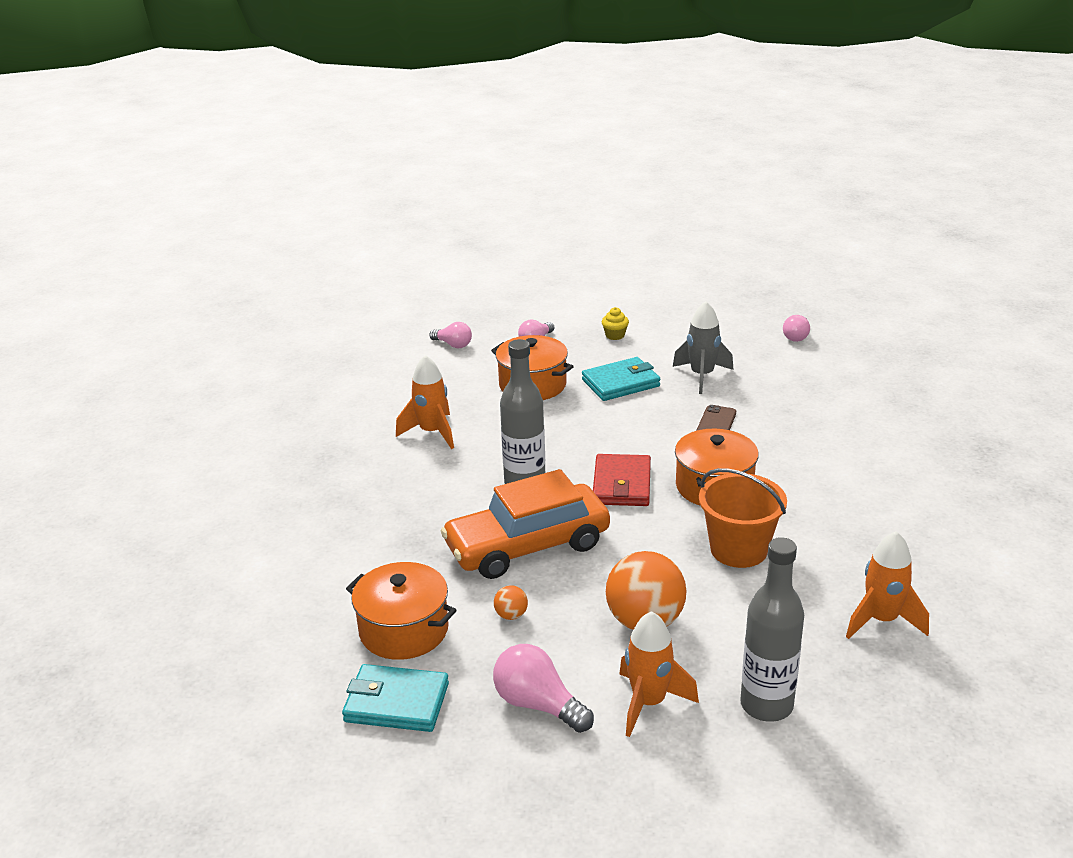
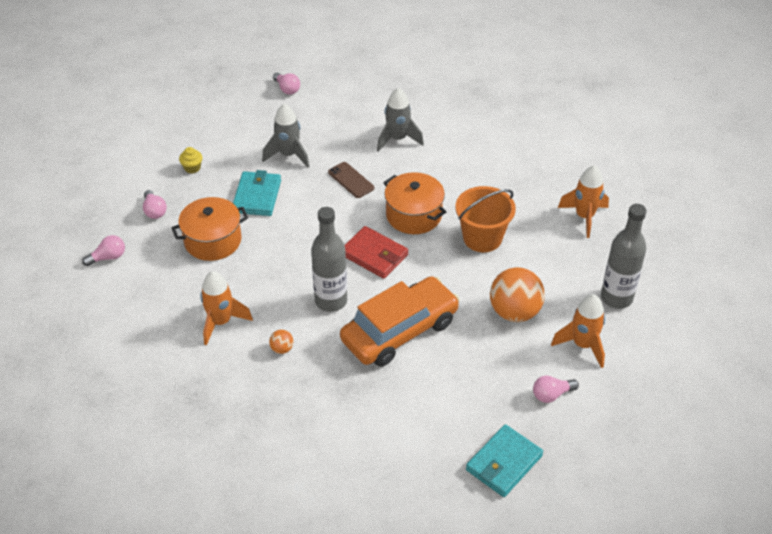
camera: 60 degrees left, 15 degrees up
orange pot [346,562,456,660] -> none
orange car [441,469,610,579] -> orange car turned 135 degrees counterclockwise [340,276,460,367]
pink light bulb [493,644,594,733] -> pink light bulb [533,376,579,403], size x0.65
orange ball [494,585,528,620] -> orange ball moved to [269,330,293,354]
none -> grey rocket [377,87,424,152]

